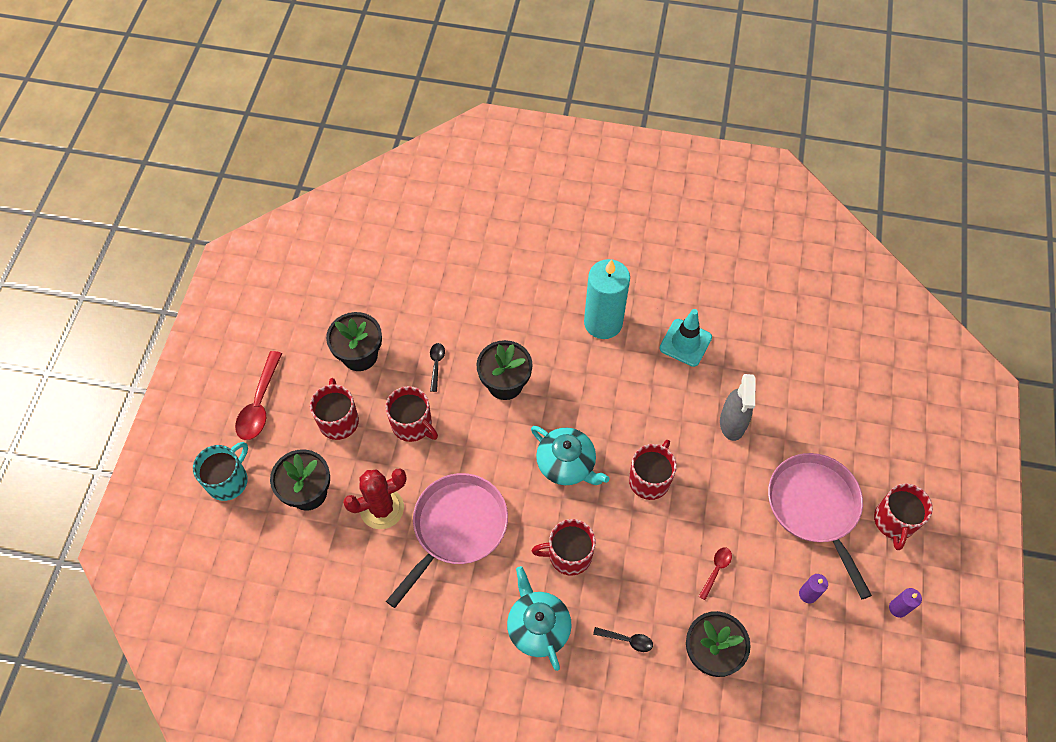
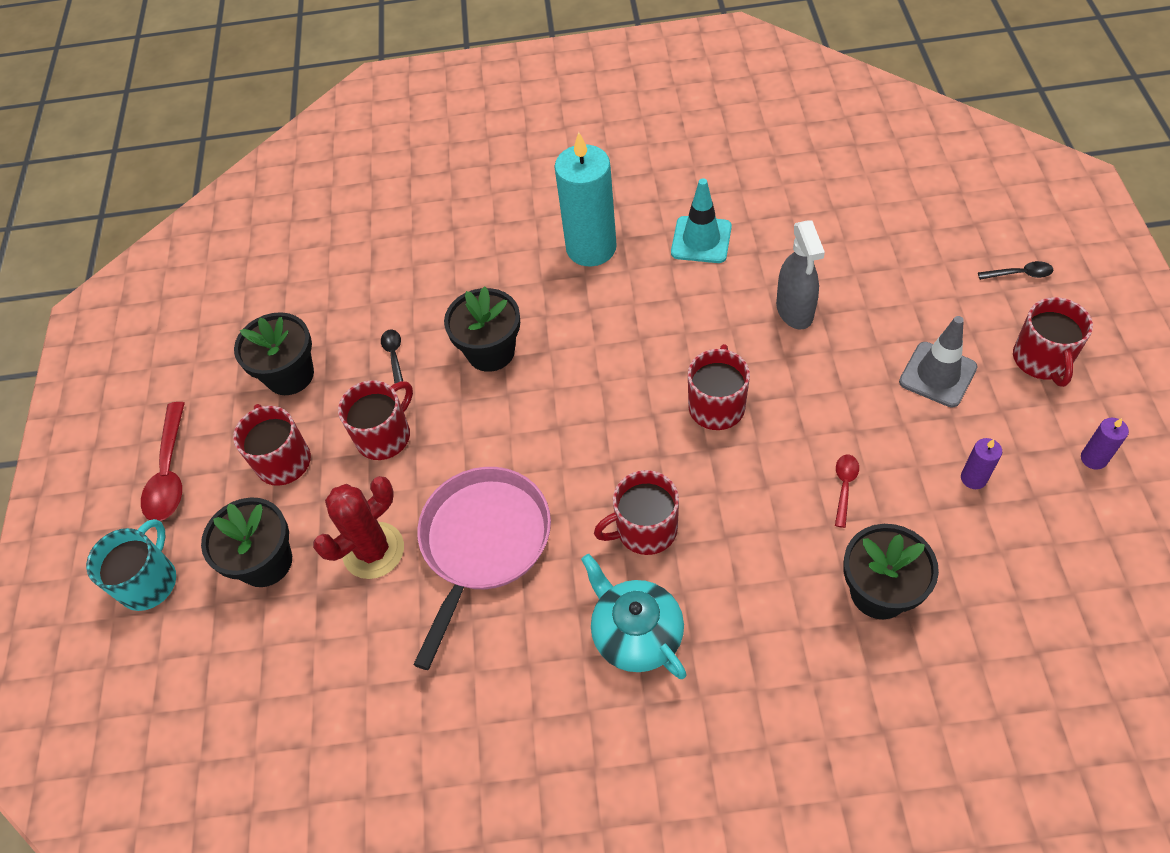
camera: 10 degrees left, 5 degrees down
red mug [386,386,438,442] -> red mug turned 75 degrees counterclockwise [338,380,413,460]
turquoise teapot [531,426,609,485] -> none
black spoon [593,627,653,652] -> black spoon moved to [978,261,1053,280]
pink pan [768,453,872,599] -> grey traffic cone [899,316,978,408]

